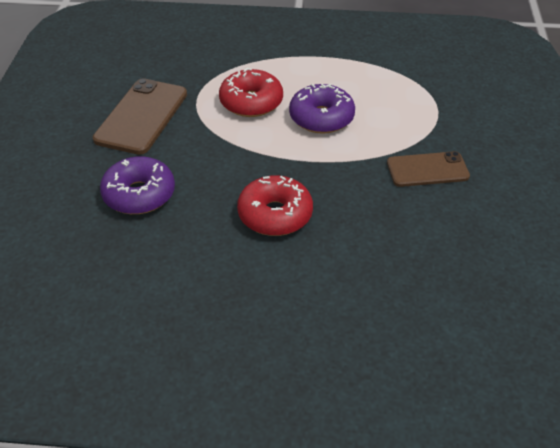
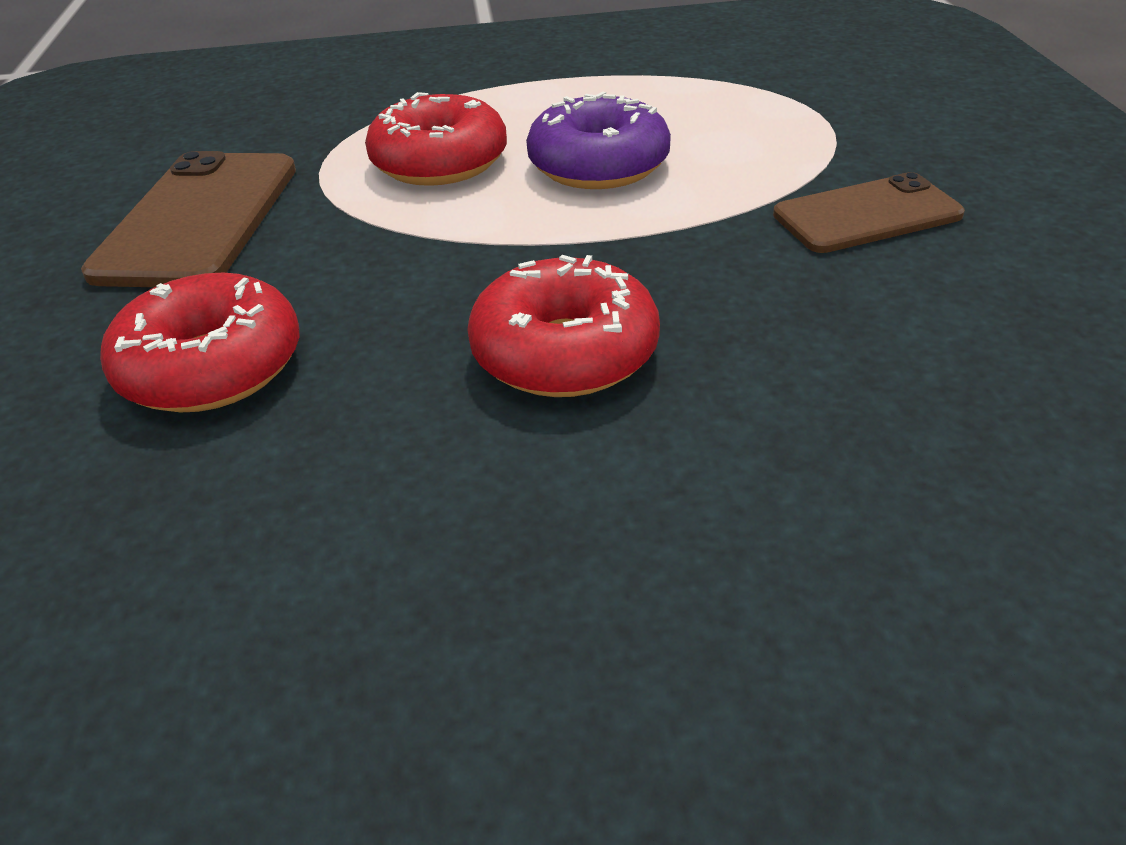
camera: 10 degrees left, 5 degrees down
purple donut [100,156,175,214] -> red donut [100,273,300,412]

